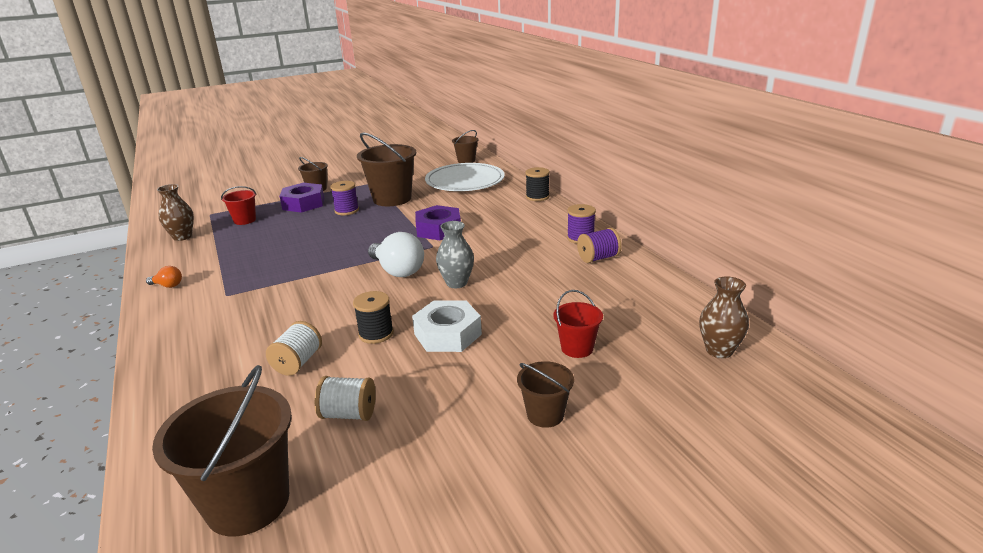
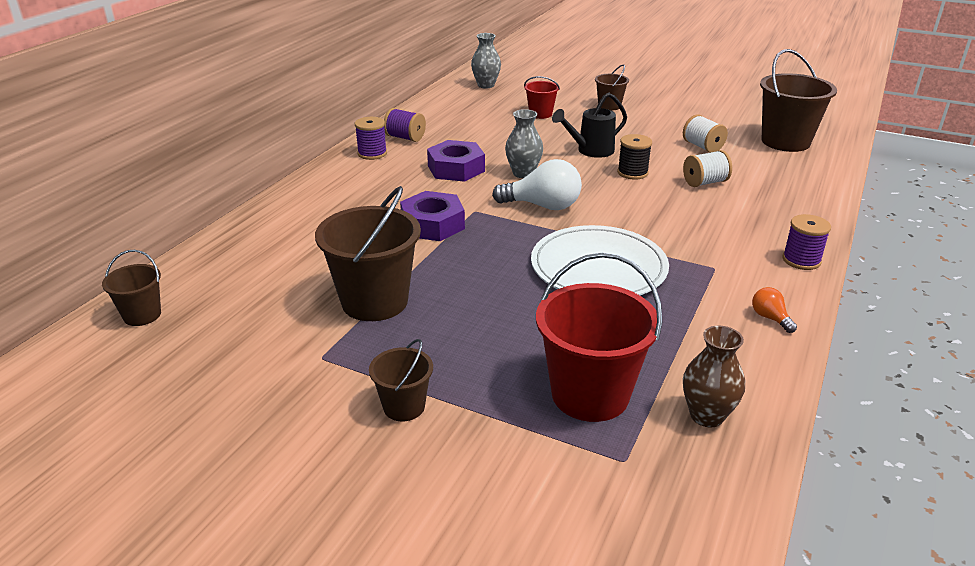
camera: 130 degrees left, 5 degrees up
red bucket [221,186,256,225] -> red bucket [536,253,662,422], size x1.90
purple nut [279,183,324,213] -> purple nut moved to [427,140,485,182]
purple spool [330,181,359,215] -> purple spool moved to [782,214,831,270]
white light bulb [368,232,424,277] -> white light bulb turned 90 degrees clockwise [492,159,582,210]
white nut [412,300,482,352] -> black watering can [552,92,627,158]
white plate [425,163,505,191] -> white plate moved to [531,225,669,295]
black spool [525,167,550,201] -> none
brown vase [699,276,749,358] -> grey vase [471,33,501,89]

